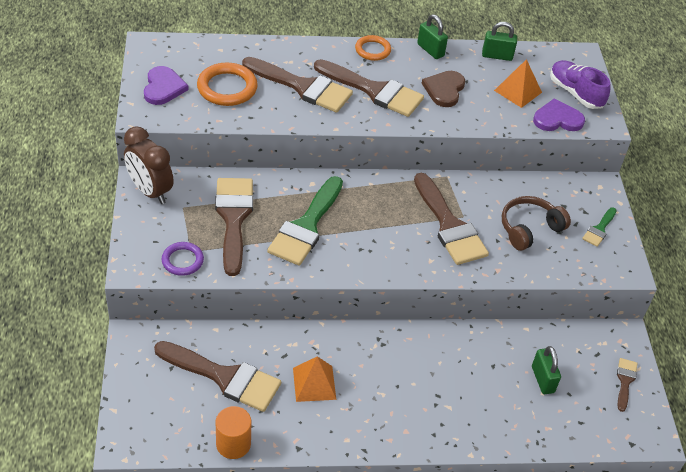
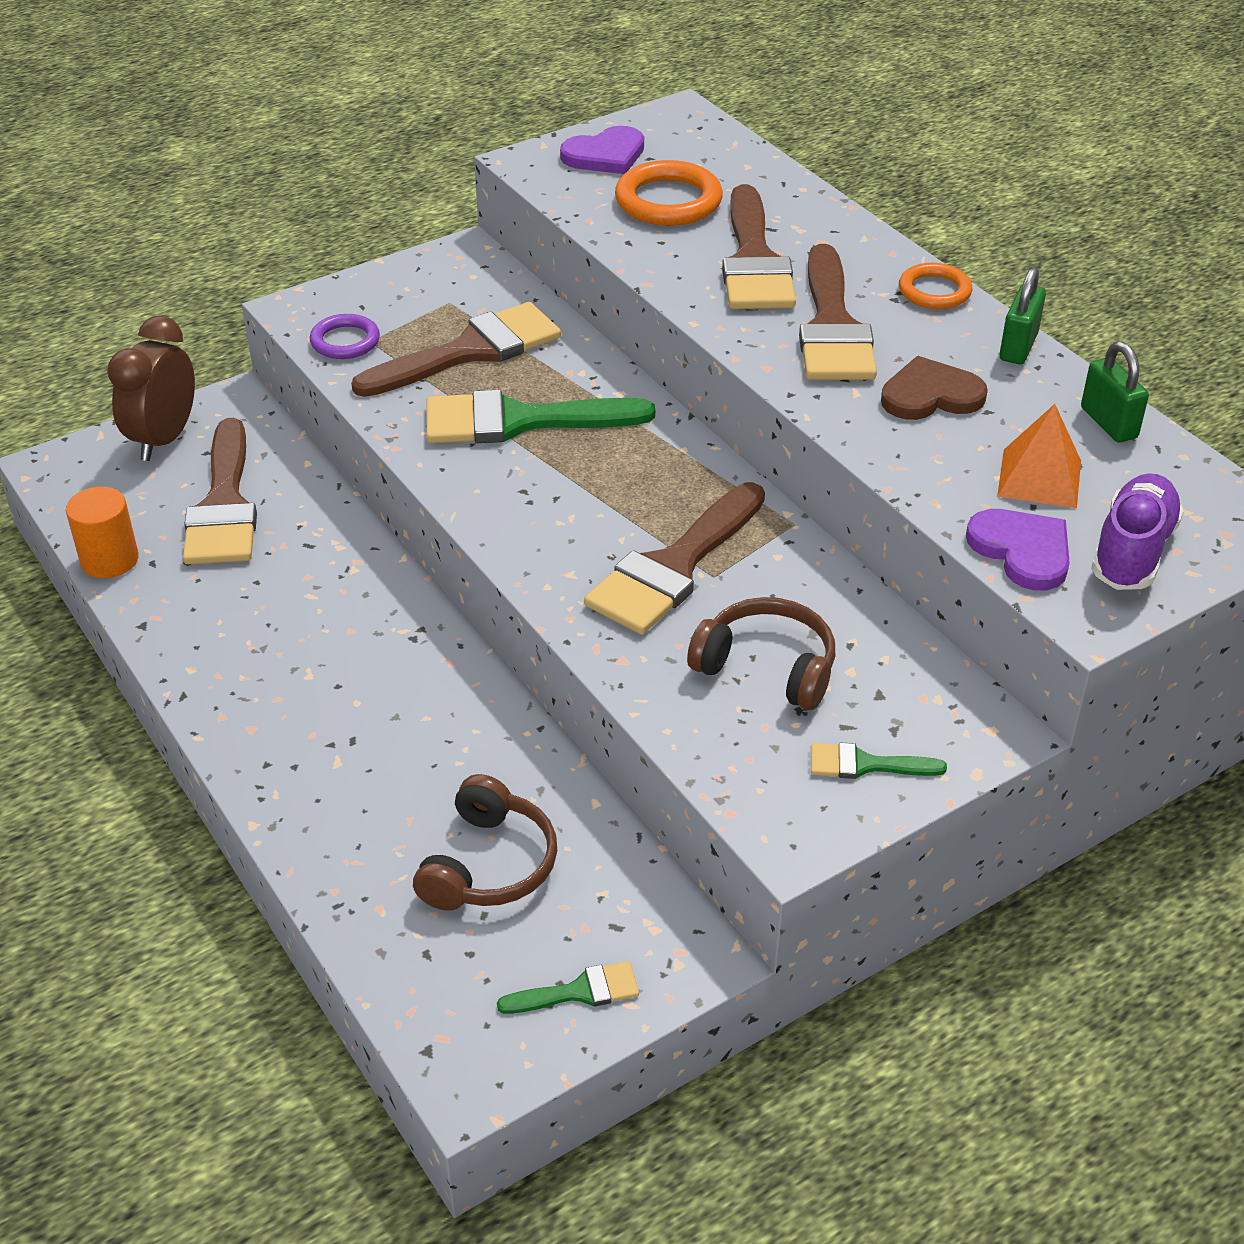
camera: 65 degrees right, 5 degrees down
brown clock [124,126,174,204] -> brown clock moved to [107,316,195,461]
orange pyramid [293,356,336,402] -> none
green padlock [532,346,561,394] -> brown headphones [413,774,557,910]
brown brush [617,358,637,412] -> green brush [497,961,639,1014]

